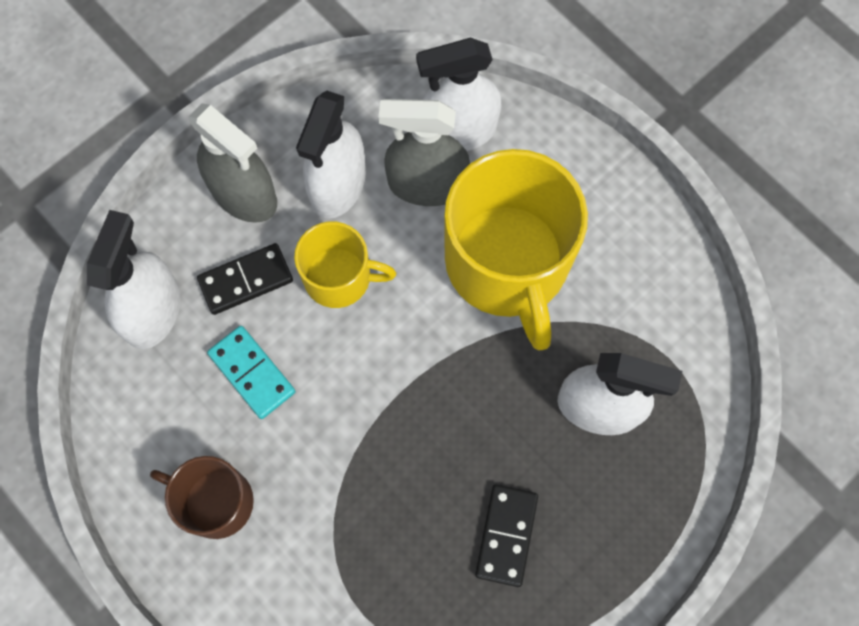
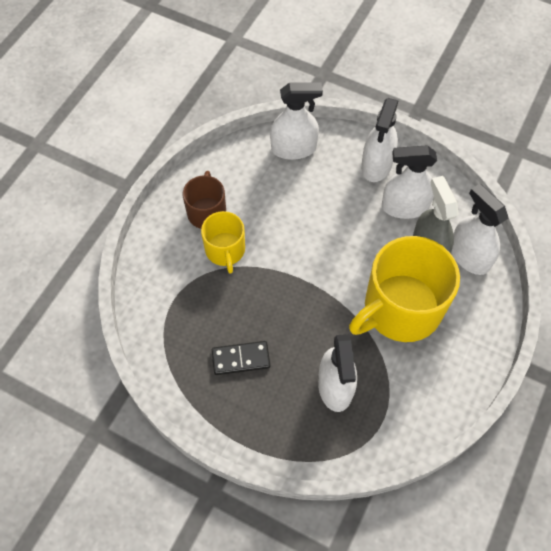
camera: 70 degrees right, 10 degrees down
grey spray bottle [189,103,277,223] -> white spray bottle [361,98,398,182]
black domino [197,243,293,315] -> none
turquoise domino [207,326,296,419] -> none
yellow mug [294,221,396,308] -> yellow mug moved to [201,211,245,274]

